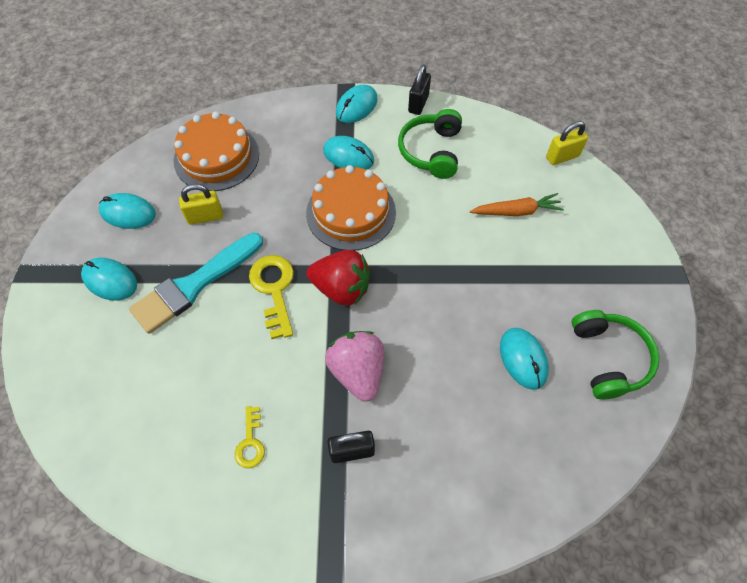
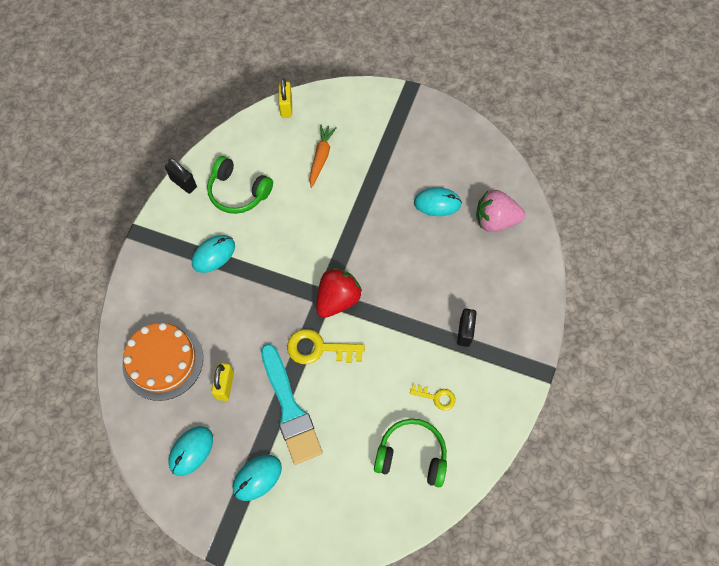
camera: 70 degrees left, 5 degrees up
orange cake [306,165,396,251] -> none
pink strawberry [325,331,384,402] -> pink strawberry moved to [476,190,525,232]
turquoise mouse [336,85,378,123] -> none
green headphones [572,310,659,399] -> green headphones moved to [374,419,447,487]

